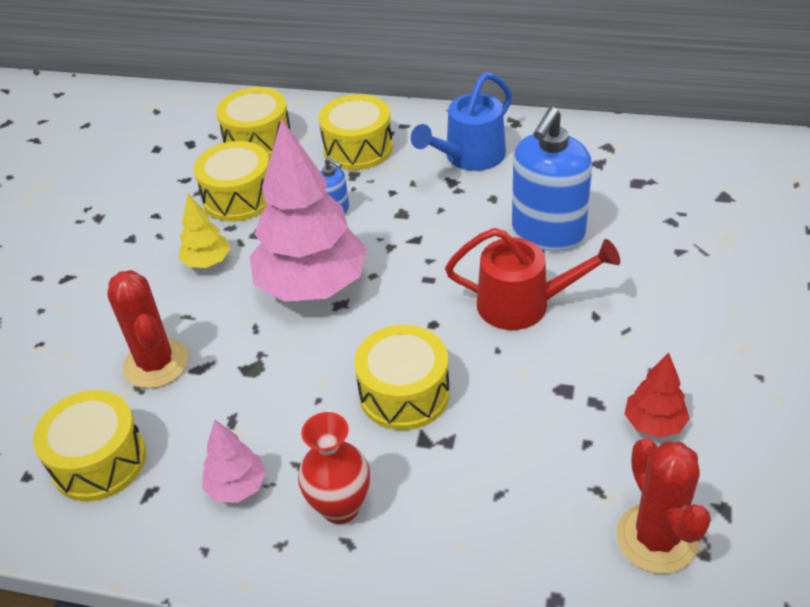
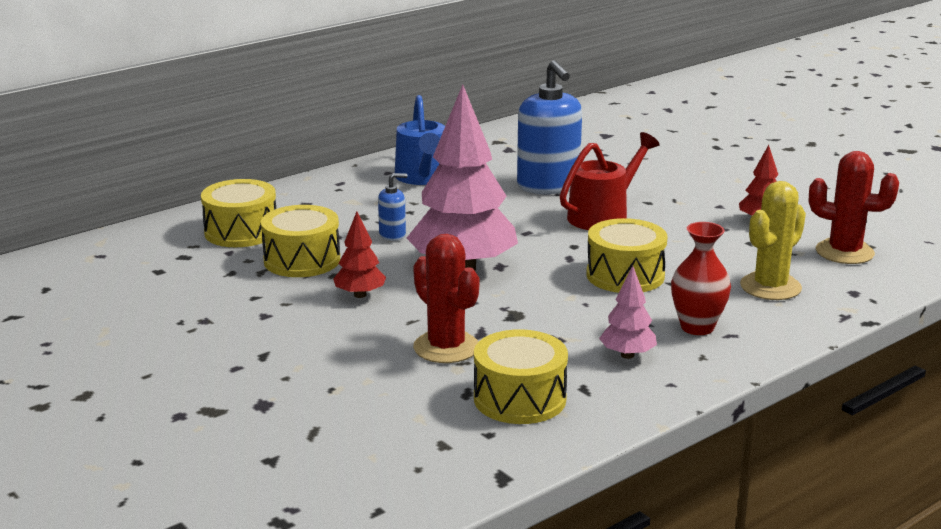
camera: 55 degrees left, 20 degrees down
red cactus [107,270,189,388] -> red cactus turned 45 degrees clockwise [413,234,479,363]
yellow tree [179,194,231,268] -> red tree [333,212,386,298]
yellow drum [319,94,393,170] -> none
none -> yellow cactus [740,181,806,300]

